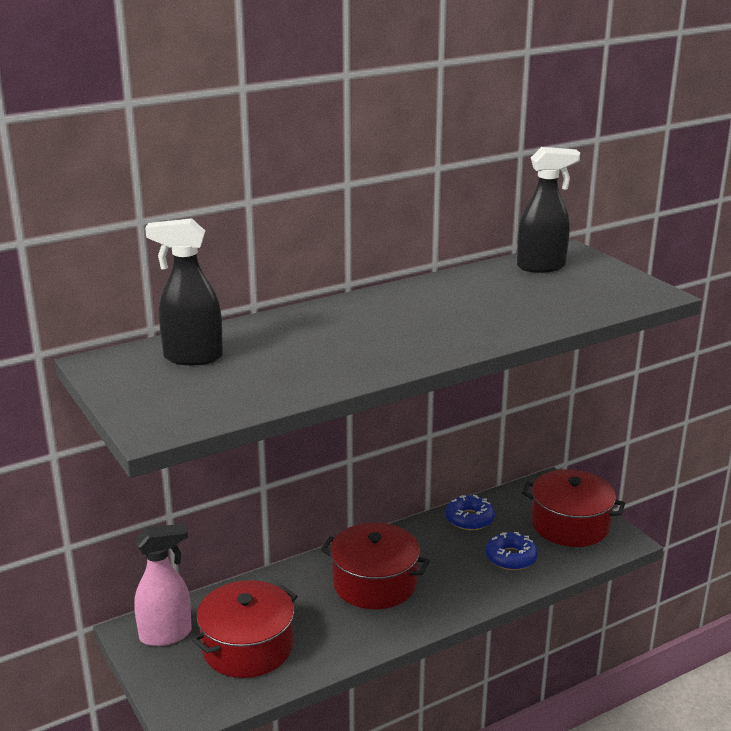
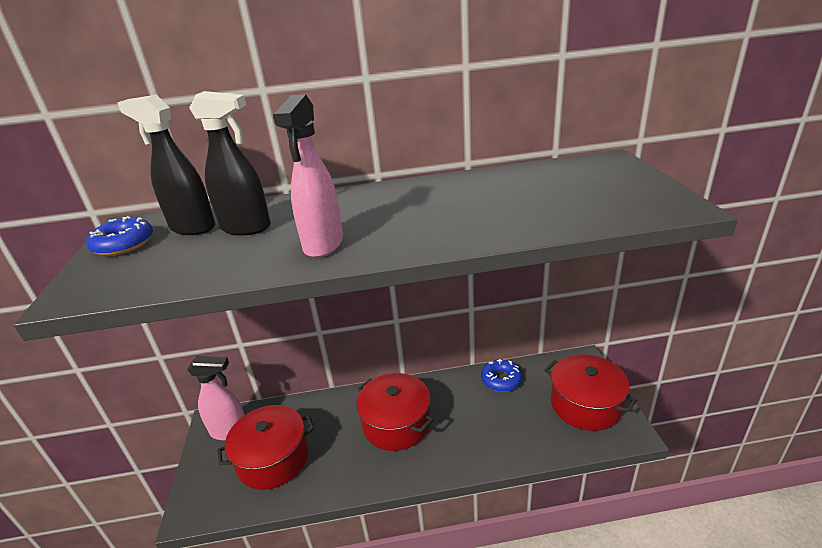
camera: 25 degrees right, 5 degrees up
blue donut [486,532,538,570] -> blue donut moved to [87,216,153,256]
black spray bottle [517,147,580,273] -> black spray bottle moved to [189,91,271,235]
none -> pink spray bottle [273,94,343,258]

